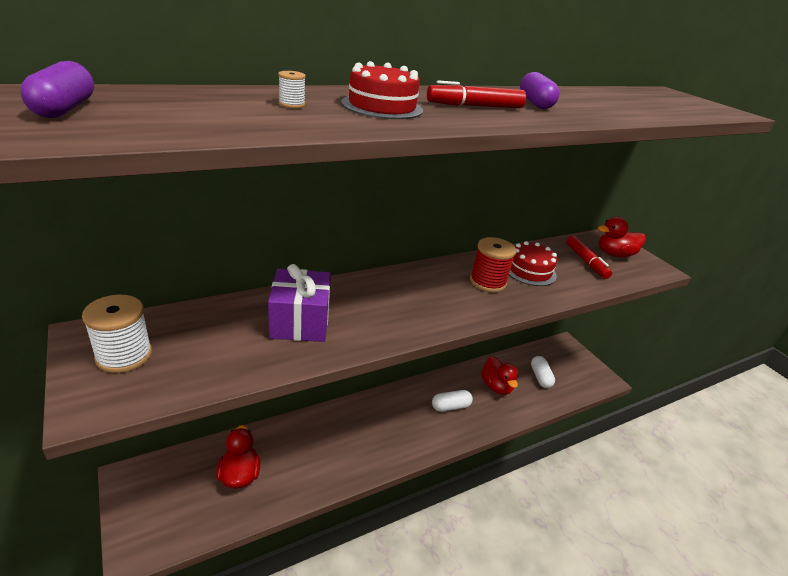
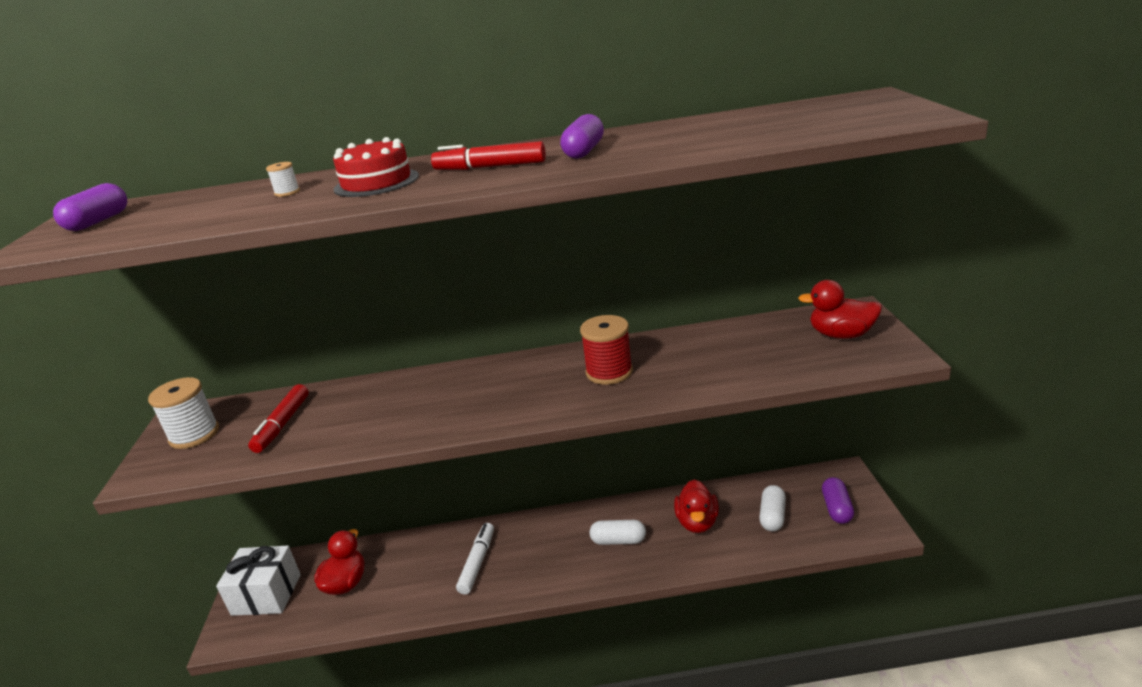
camera: 30 degrees right, 5 degrees down
purple gift [268,264,331,342] -> none
red cake [509,241,557,286] -> none
red marker [566,236,612,279] -> red marker moved to [248,384,309,453]
none -> white gift [216,546,301,616]
none -> white marker [456,523,494,595]
none -> purple capsule [822,477,854,524]

